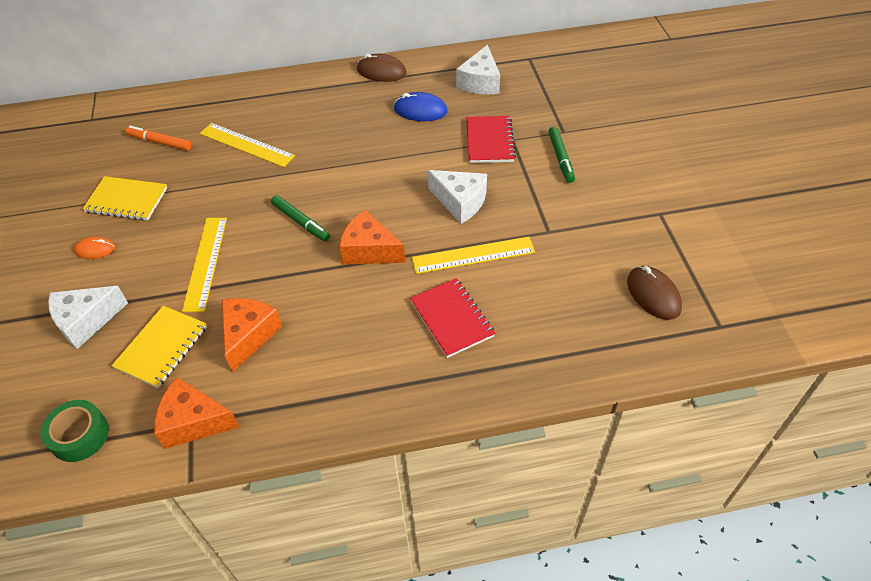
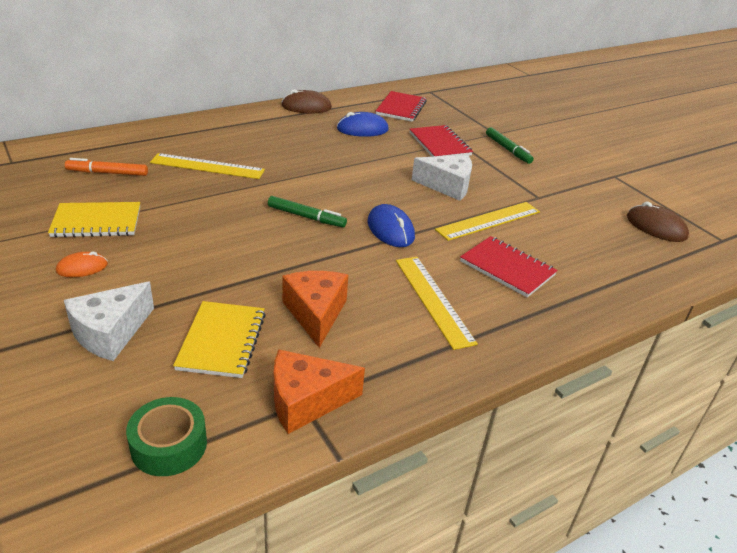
camera: 25 degrees left, 15 degrees down
yellow ruler [182,218,227,312] -> yellow ruler moved to [396,257,478,350]
orange cheese [339,210,405,264] -> blue mouse [368,204,415,247]
white cheese [456,45,500,94] -> red notebook [376,91,427,122]

